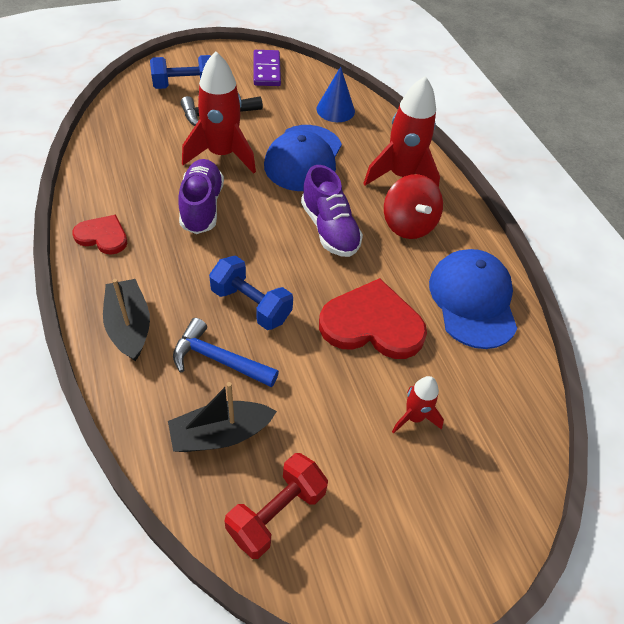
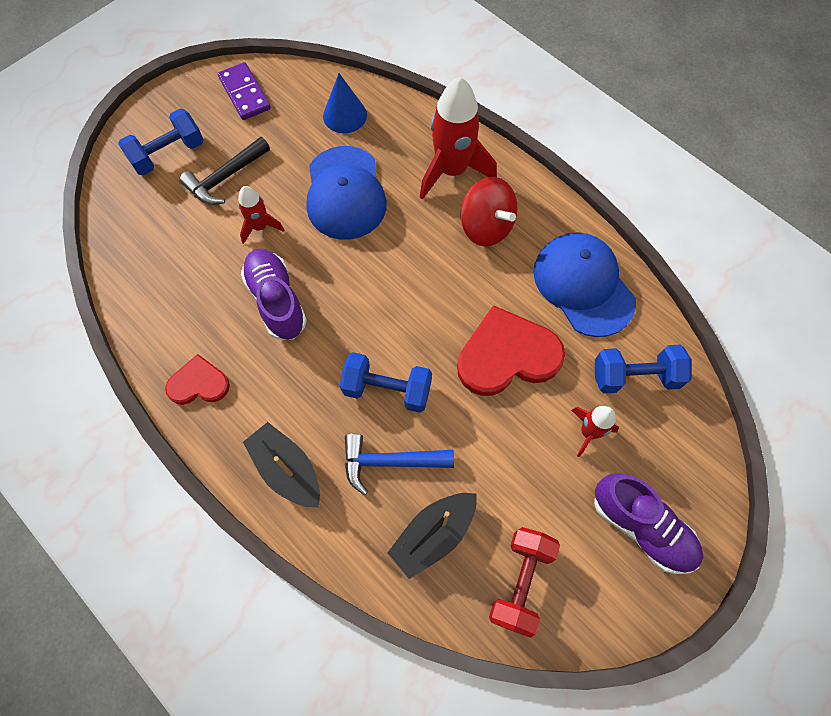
camera: 20 degrees left, 15 degrees up
red rocket [182,52,256,174] -> red rocket [238,186,285,244], size x0.53
purple shoe [301,165,363,257] -> purple shoe moved to [594,473,703,574]
none -> blue dumbbell [595,344,692,394]

